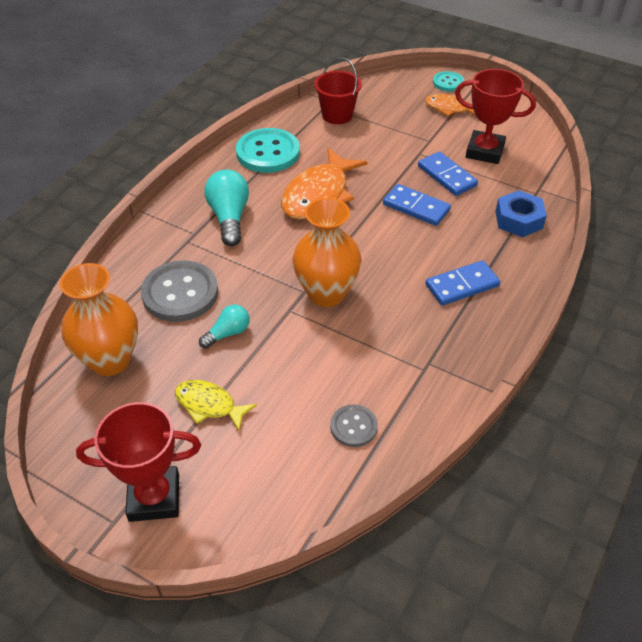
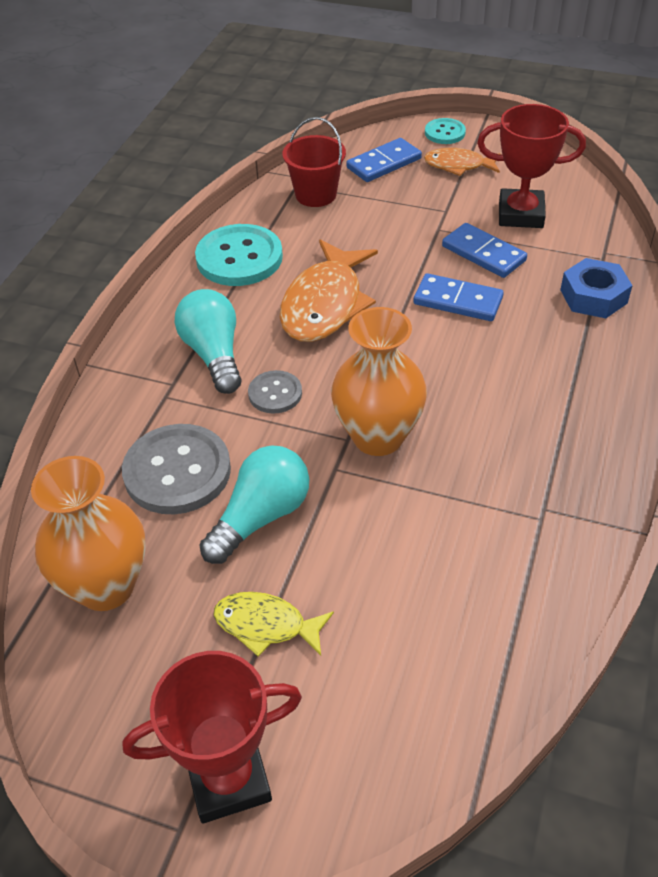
camera: 10 degrees left, 0 degrees up
turquoise light bulb [199,305,250,349] -> turquoise light bulb [199,446,309,564], size x1.69
grey button [330,404,378,447] -> grey button moved to [248,370,302,414]
blue domino [426,260,500,306] -> blue domino moved to [346,138,422,182]

